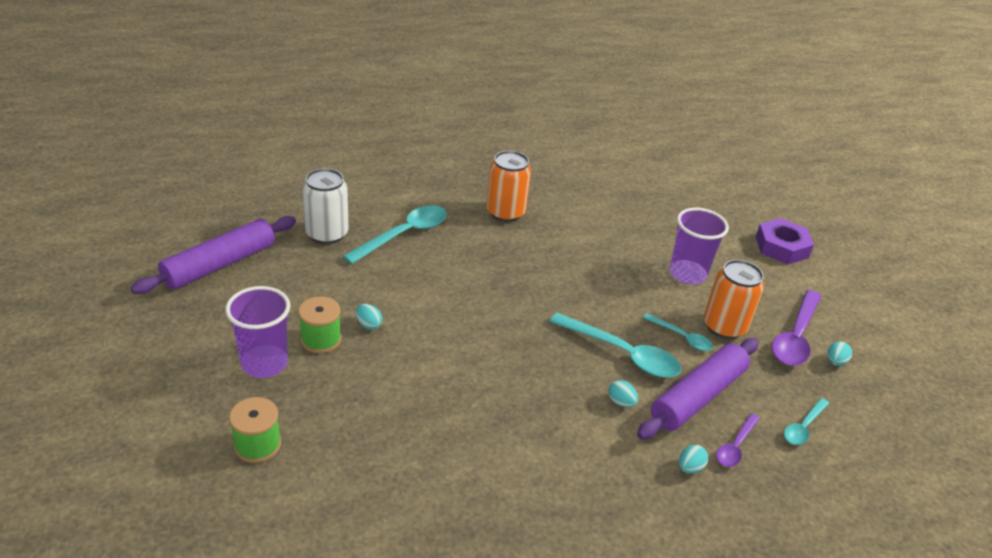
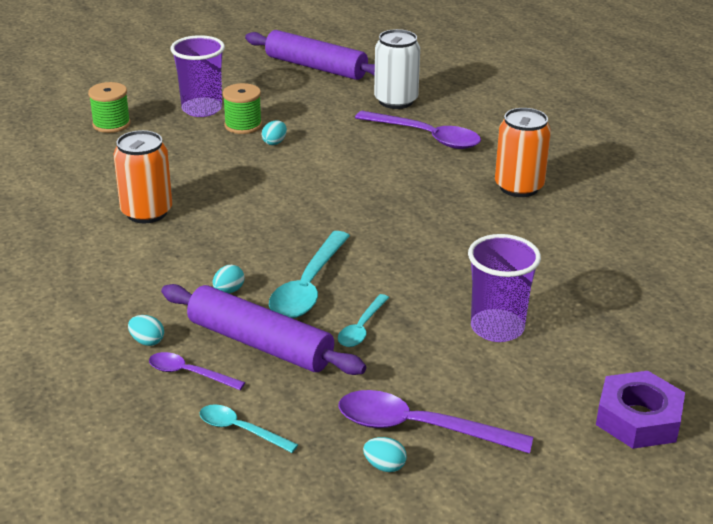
camera: 80 degrees right, 5 degrees down
turquoise spoon [343,205,447,264] -> purple spoon [355,111,481,149]
orange can [704,260,764,339] -> orange can moved to [113,130,172,223]

